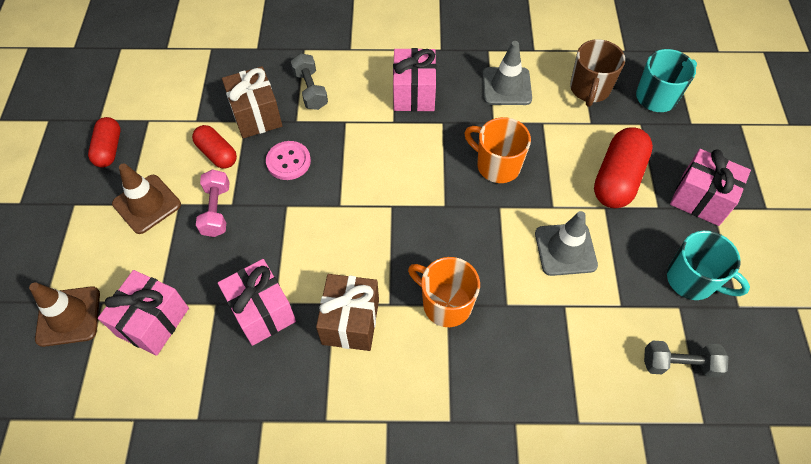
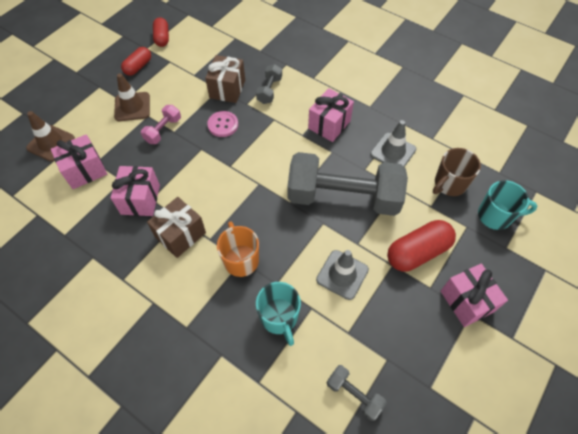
camera: 35 degrees right, 0 degrees up
red capsule [192,125,237,169] -> red capsule moved to [153,17,169,47]
orange mug [464,117,531,183] -> grey dumbbell [287,152,408,216]
turquoise mug [667,231,750,300] -> turquoise mug moved to [256,282,301,346]

